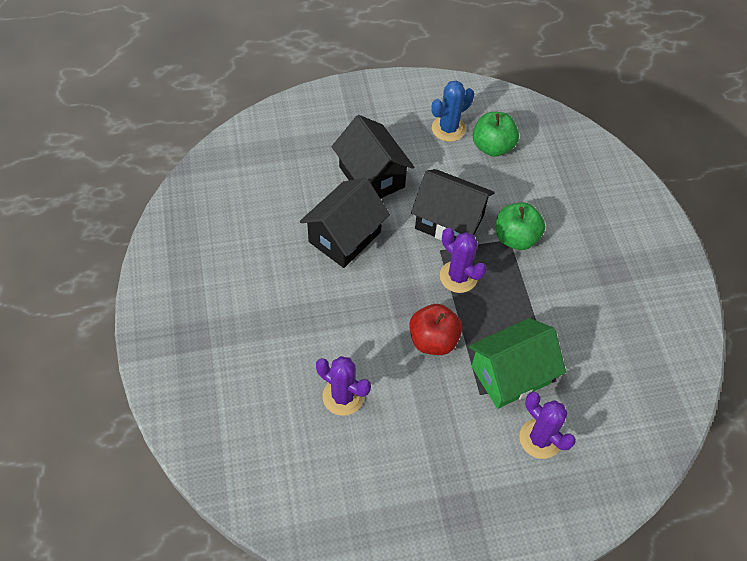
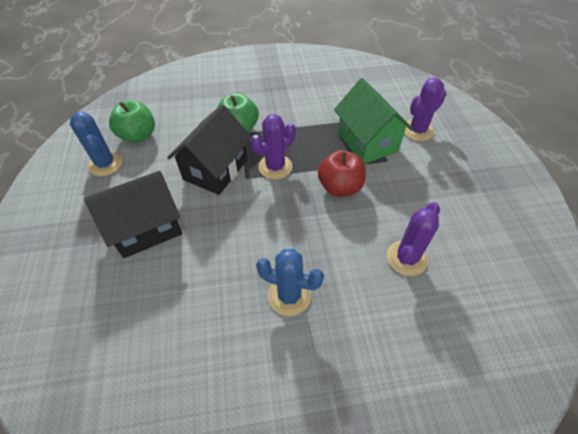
camera: 85 degrees left, 5 degrees down
black house [300,178,390,268] -> none
none -> blue cactus [256,249,324,316]

